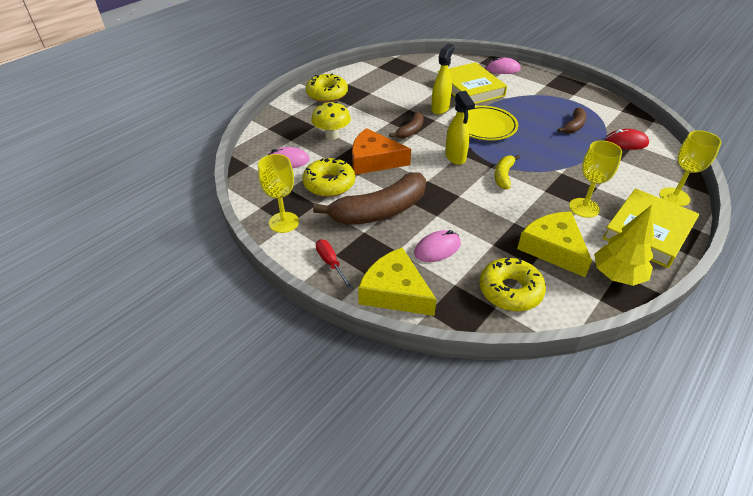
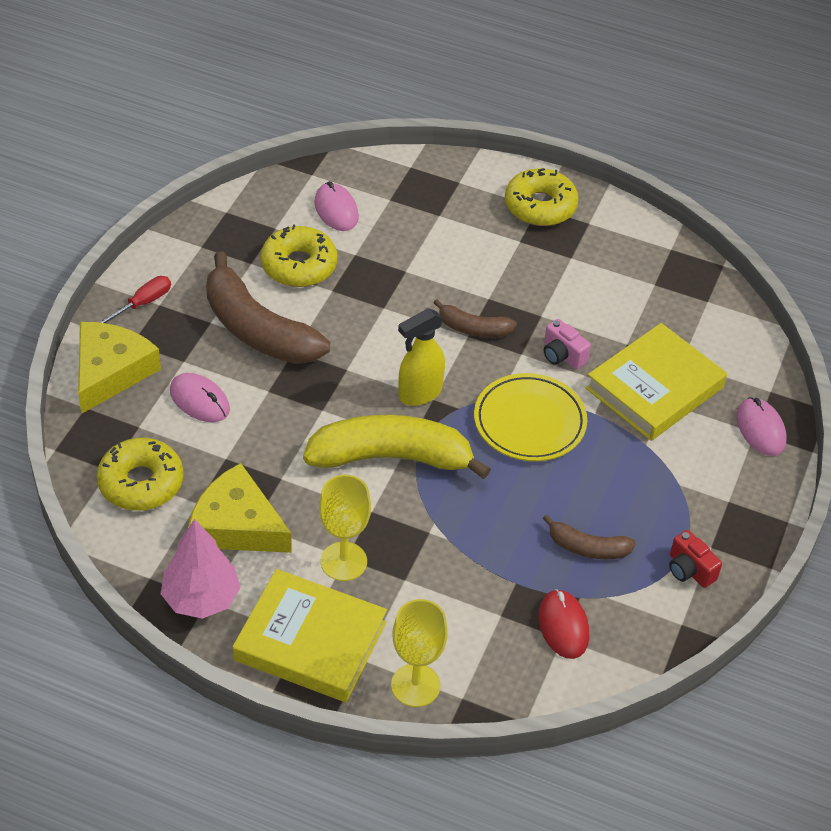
camera: 70 degrees right, 5 degrees up
yellow goblet [258,154,299,233] -> none
yellow mushroom [311,102,351,140] -> none
orange cheese [352,128,411,175] -> none
yellow spray bottle [431,44,455,114] -> pink camera [544,319,591,369]
yellow banana [494,155,520,189] -> yellow banana [303,415,491,479], size x1.99
yellow cheese [517,211,592,277] -> yellow cheese turned 105 degrees counterclockwise [188,463,292,553]
yellow tree [594,205,654,286] -> pink tree [161,519,241,619]
none -> red camera [669,530,722,588]

